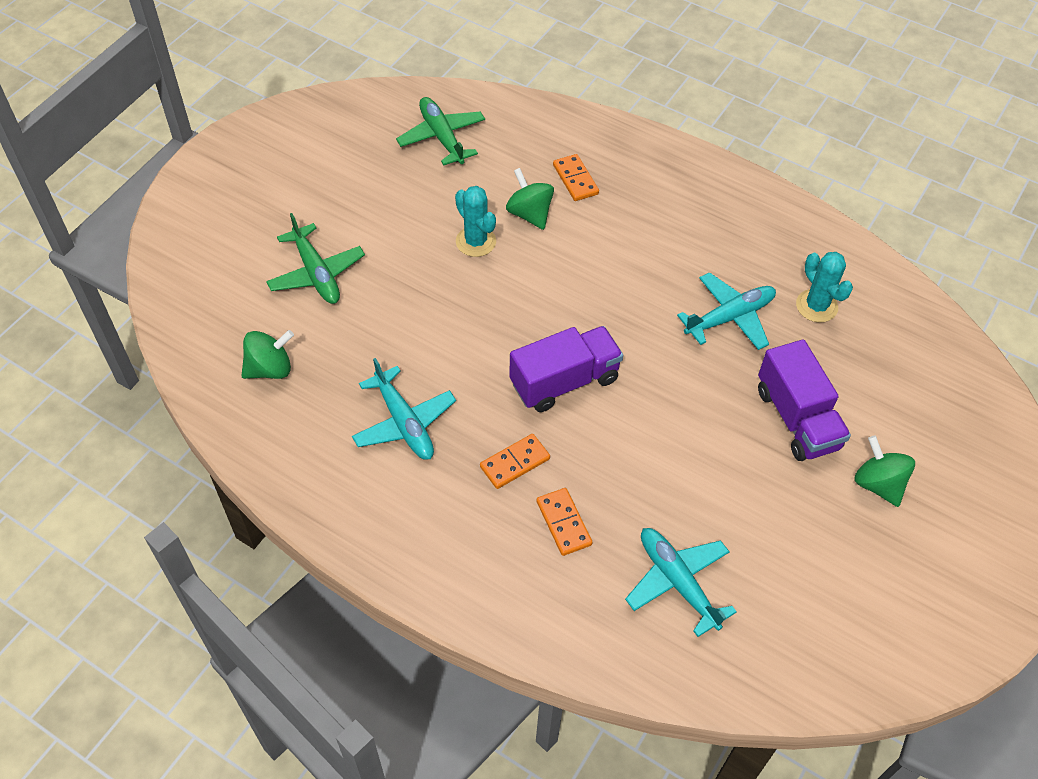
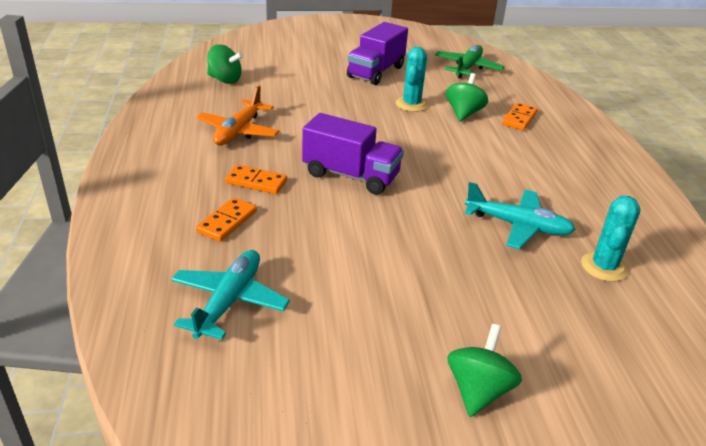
camera: 50 degrees right, 20 degrees down
green plane [266,213,365,304] -> none
turquoise plane [352,358,456,460] -> orange plane [197,85,280,145]
purple truck [758,339,851,461] -> purple truck moved to [347,22,408,85]

